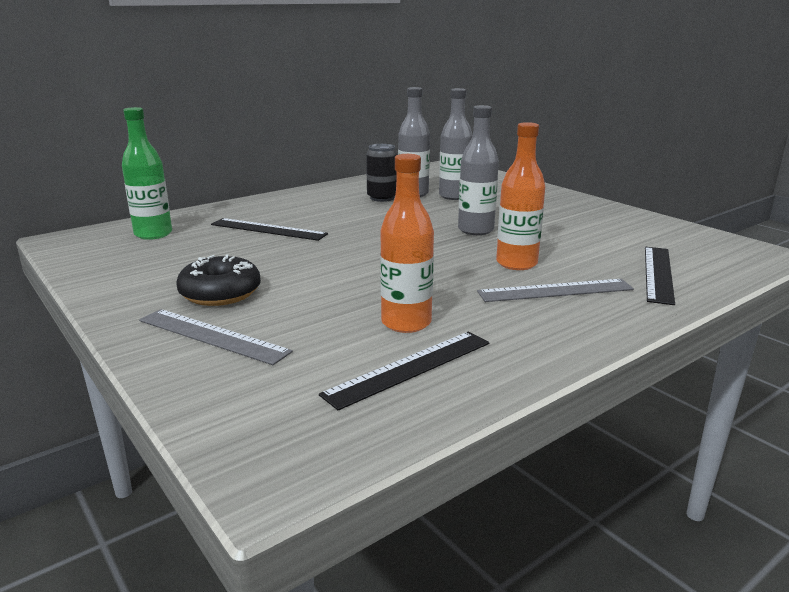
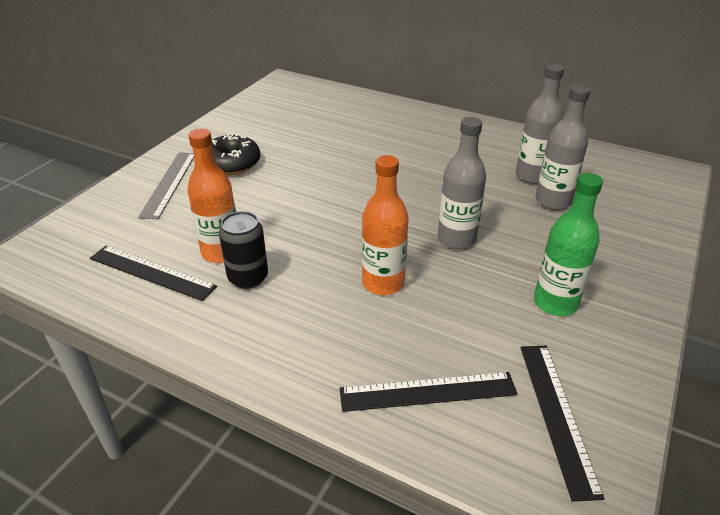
camera: 65 degrees right, 15 degrees up
green bottle [122,107,172,240] -> green bottle moved to [534,173,603,316]
black ruler [211,218,328,241] -> black ruler moved to [520,346,605,502]
black can [366,144,398,202] -> black can moved to [219,211,268,289]
grey ruler [477,279,634,302] -> none

